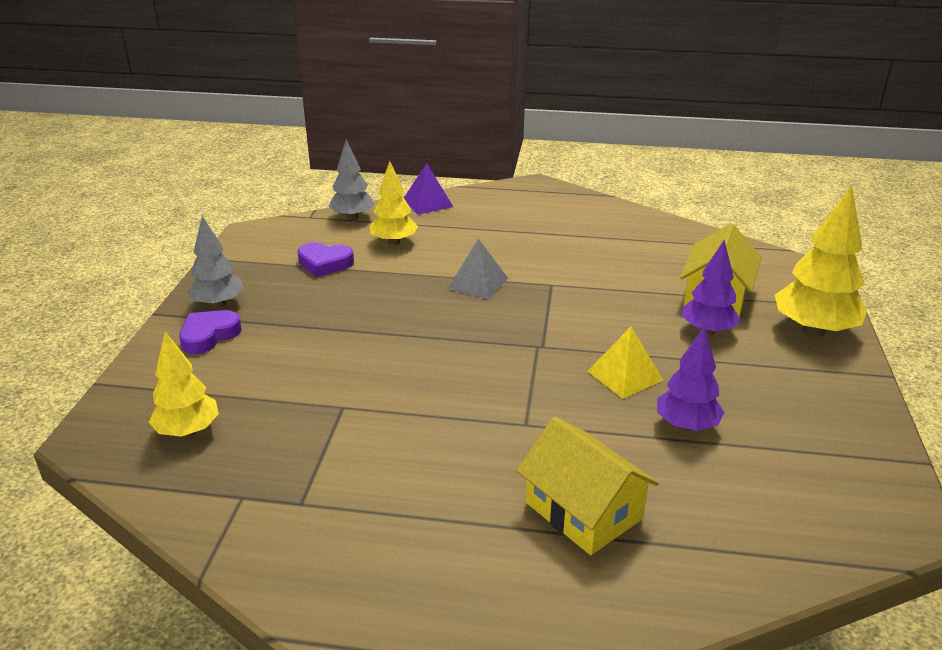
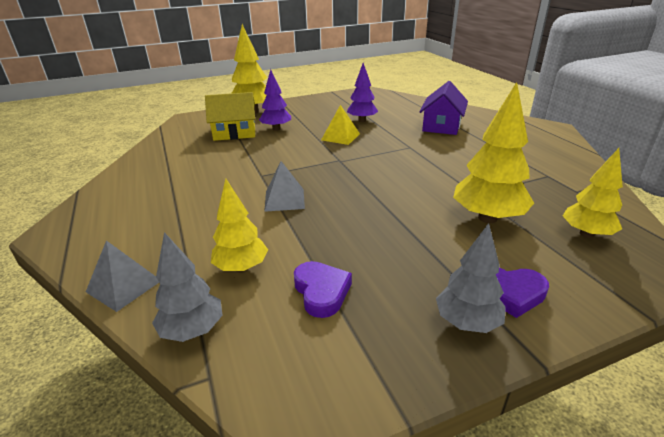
camera: 120 degrees left, 0 degrees up
purple pyramid [404,163,453,214] -> grey pyramid [86,240,159,312]
yellow house [517,417,659,555] -> purple house [419,81,468,135]
none -> yellow tree [453,82,534,223]

